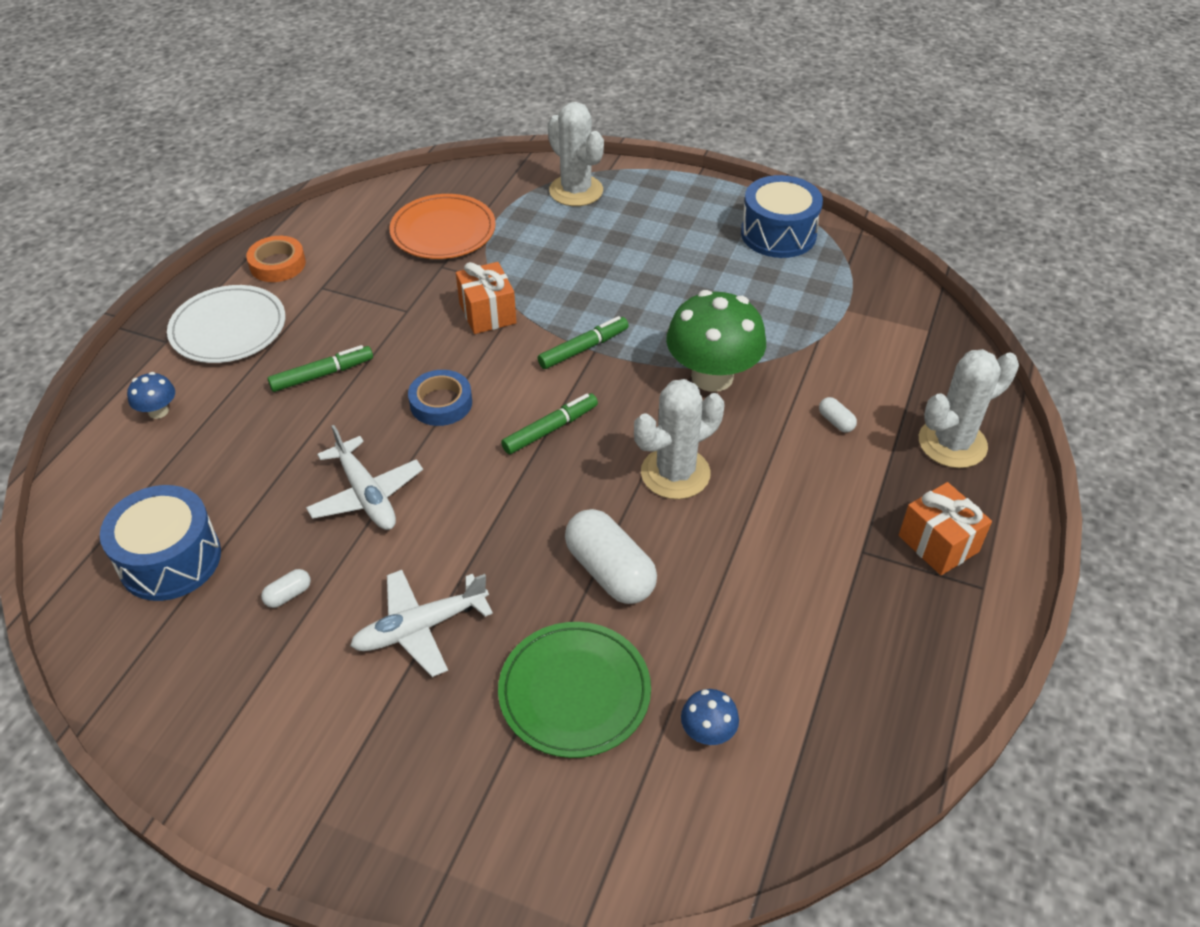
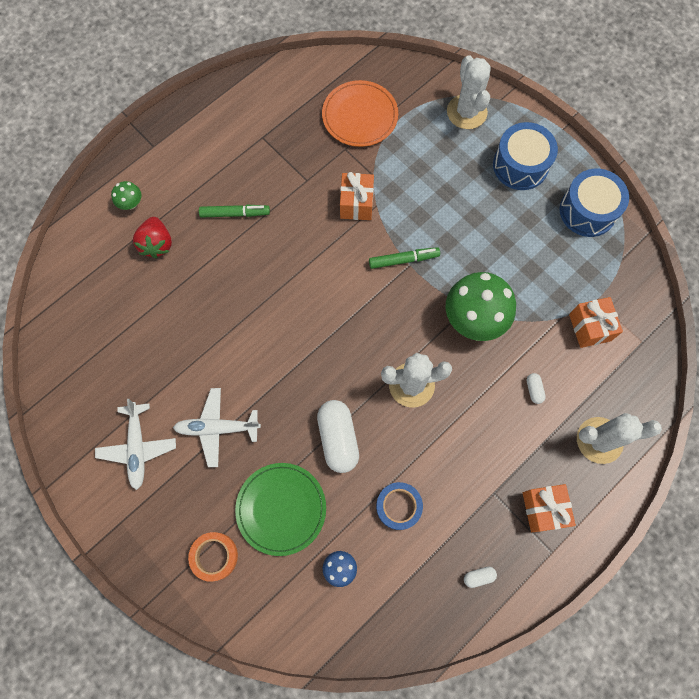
camera: 25 degrees right, 25 degrees up
blue drum [100,485,221,601] -> blue drum moved to [493,122,558,190]
blue mushroom [127,372,175,419] -> green mushroom [111,181,142,210]
white plate [167,285,285,363] -> none
orange tape [246,236,306,282] -> orange tape moved to [188,532,238,582]
white capsule [261,569,311,608] -> white capsule moved to [464,567,497,588]
white plane [306,425,423,530] -> white plane moved to [95,399,176,490]
blue tape [408,370,472,426] -> blue tape moved to [376,482,423,530]
green marker [501,393,598,454] -> none
none -> red strawberry [133,217,172,259]
none -> orange gift [569,297,623,348]

